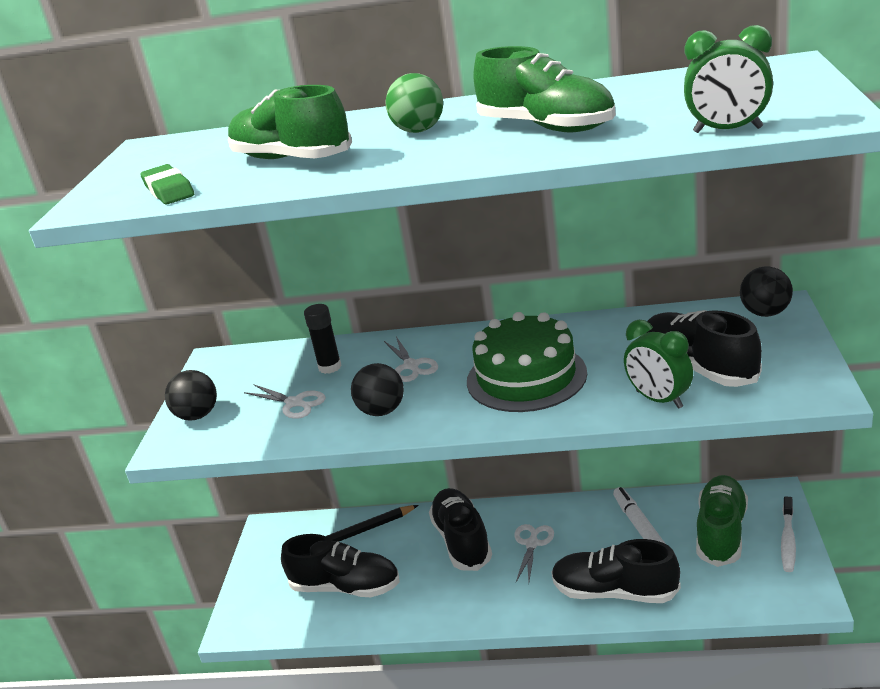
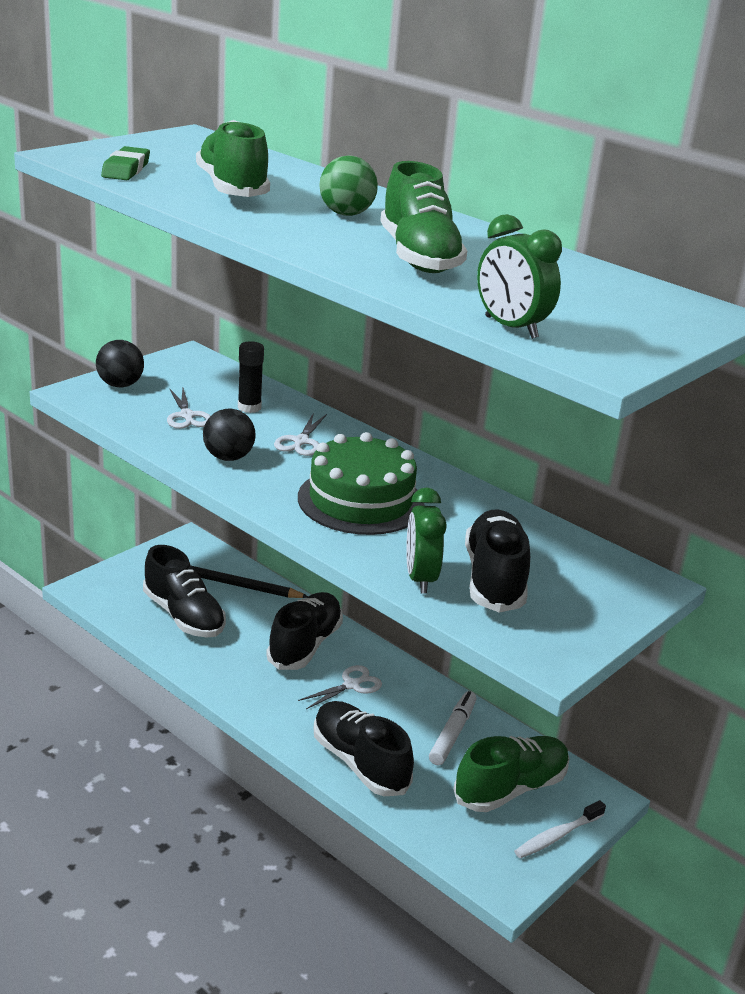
camera: 30 degrees right, 0 degrees up
black ball [740,266,793,317] -> none

